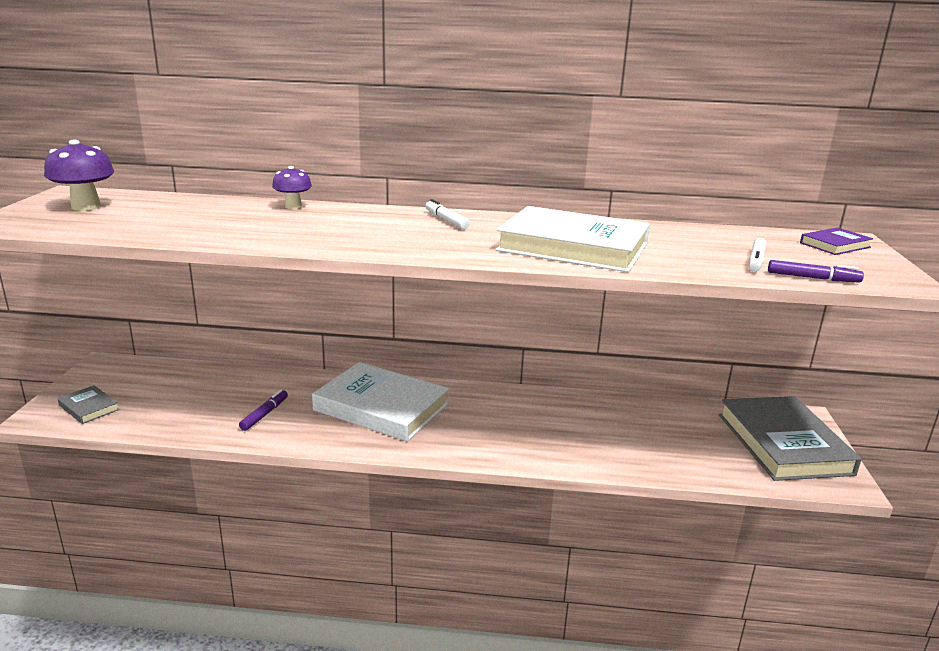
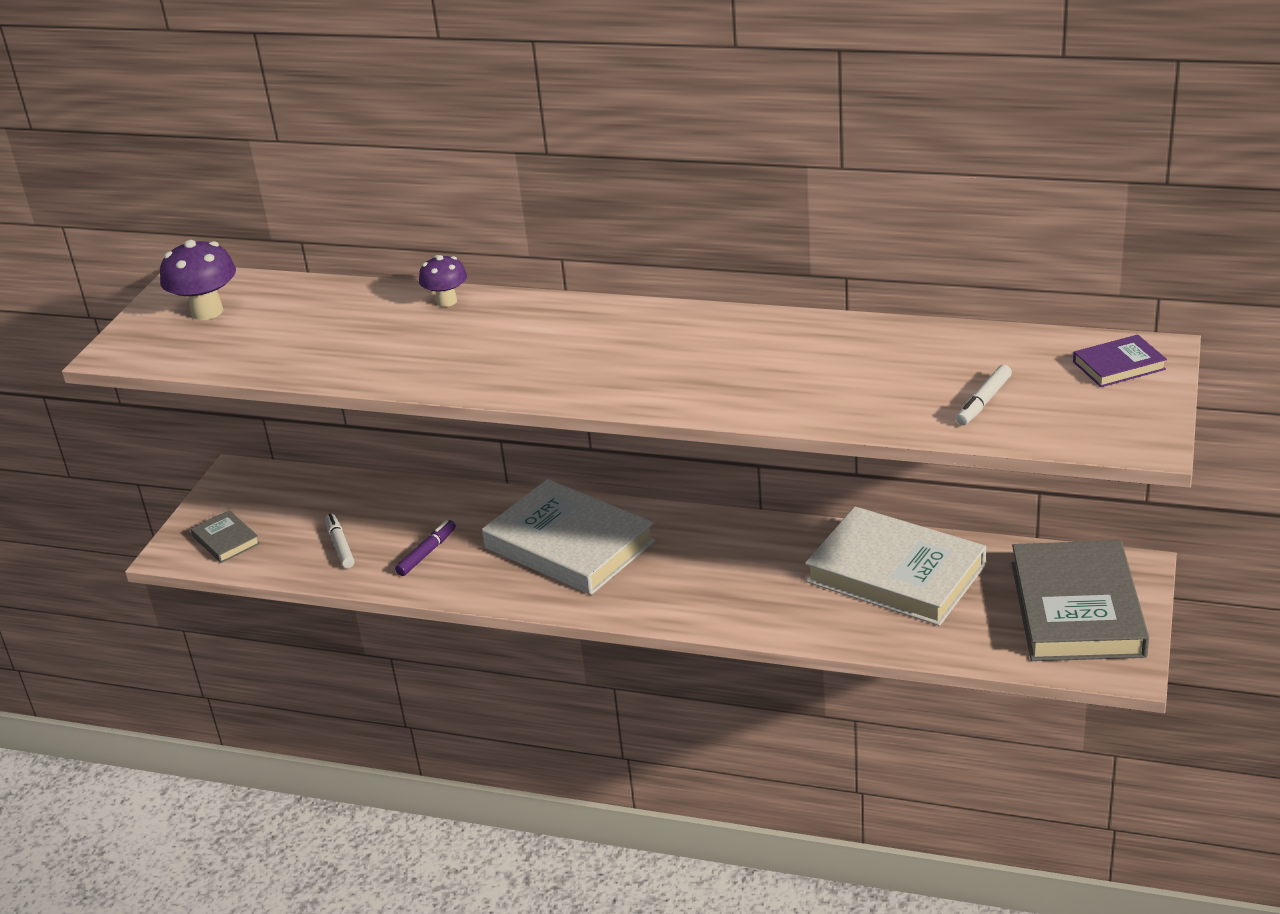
camera: 15 degrees right, 10 degrees up
white marker [425,199,470,229] -> white marker moved to [325,513,355,568]
white book [496,206,650,272] -> white book moved to [805,506,986,626]
purple marker [768,260,864,283] -> none

